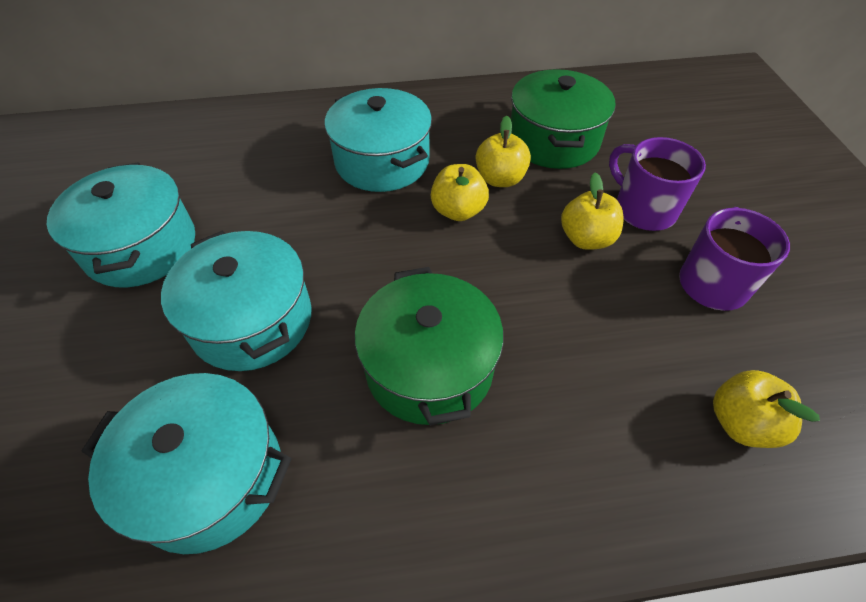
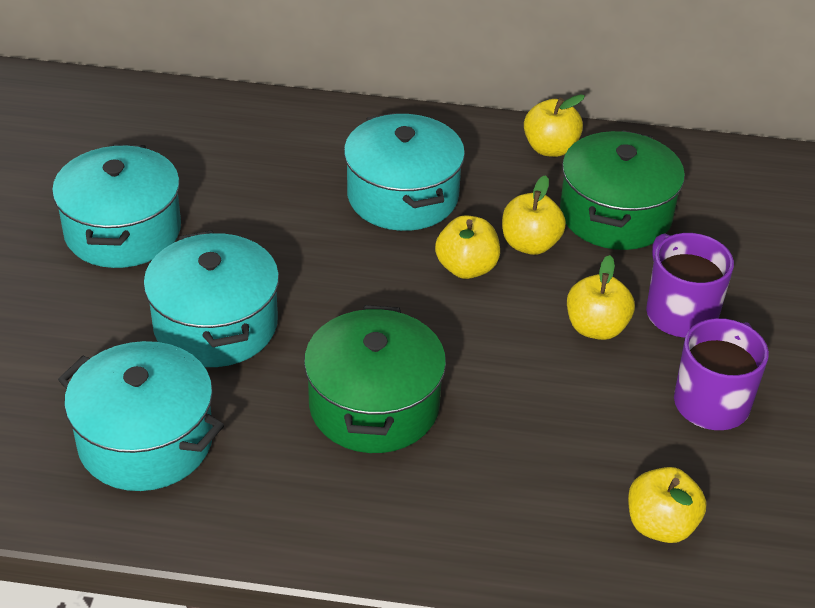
camera: 15 degrees right, 10 degrees down
none -> yellow apple [524,95,585,157]

